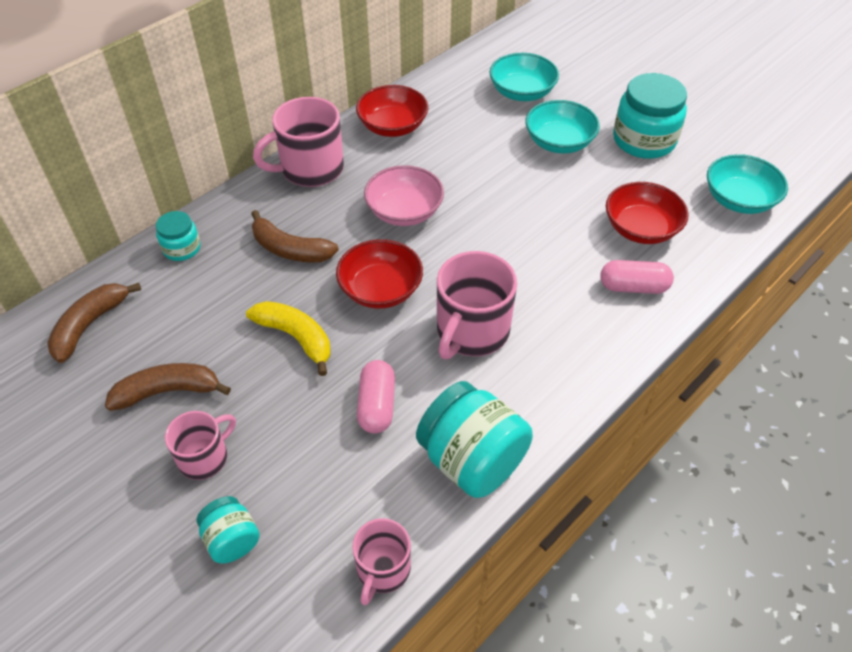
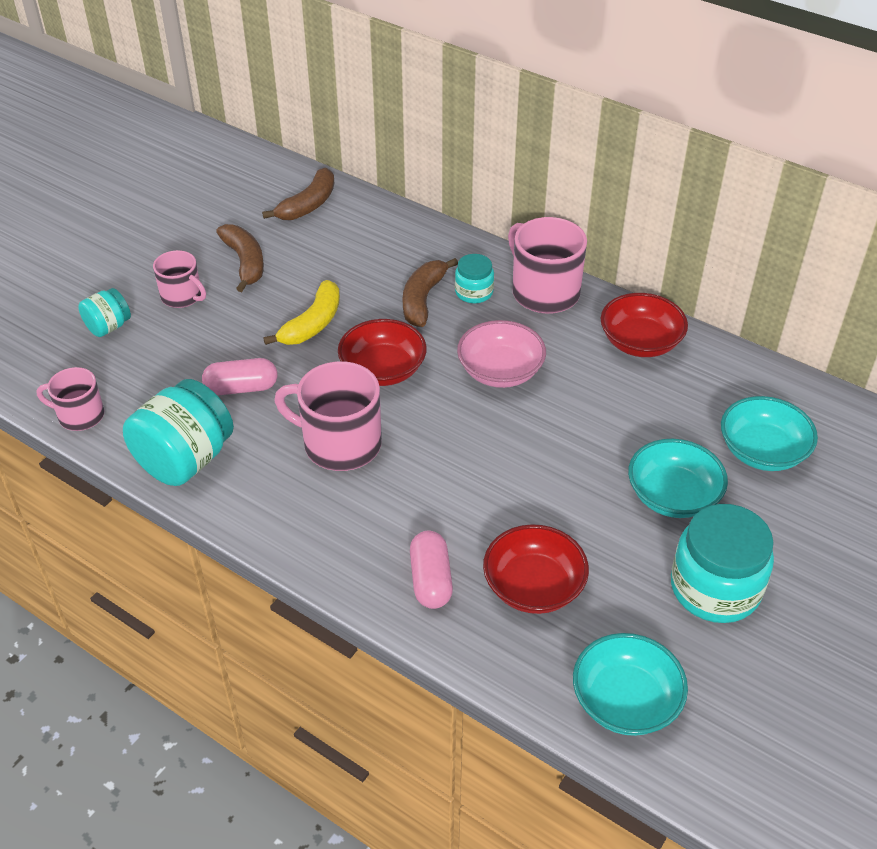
camera: 80 degrees right, 5 degrees down
brown banana [47,283,141,363] -> brown banana turned 105 degrees clockwise [262,168,335,220]
turquoise jar [156,211,201,261] -> turquoise jar moved to [455,254,494,303]

